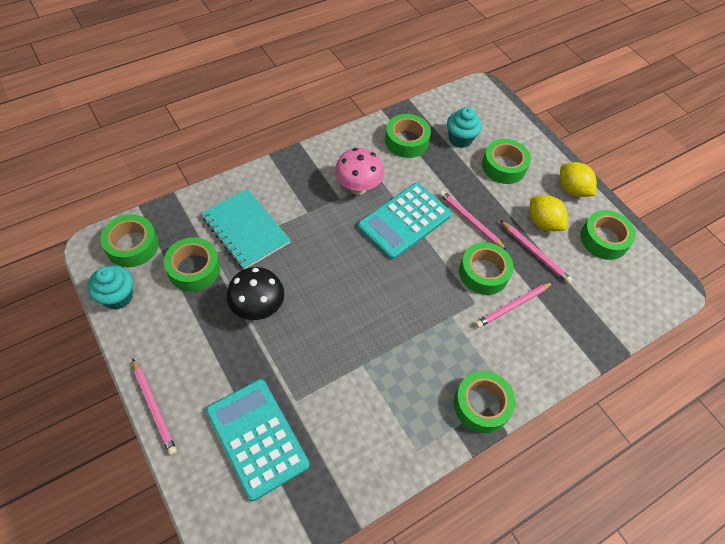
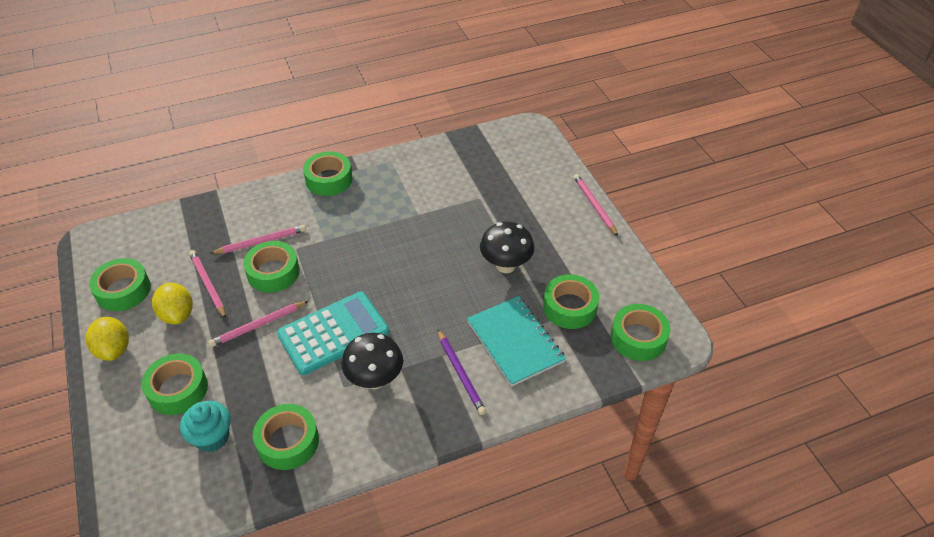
camera: 165 degrees left, 10 degrees down
turquoise cupcake [88,265,133,309] -> none
turquoise calculator [206,379,309,501] -> none
pink mushroom [335,148,384,195] -> black mushroom [342,333,403,389]
pink pencil [439,190,507,250] -> pink pencil turned 90 degrees clockwise [208,301,308,347]
none -> purple pencil [438,330,486,415]

